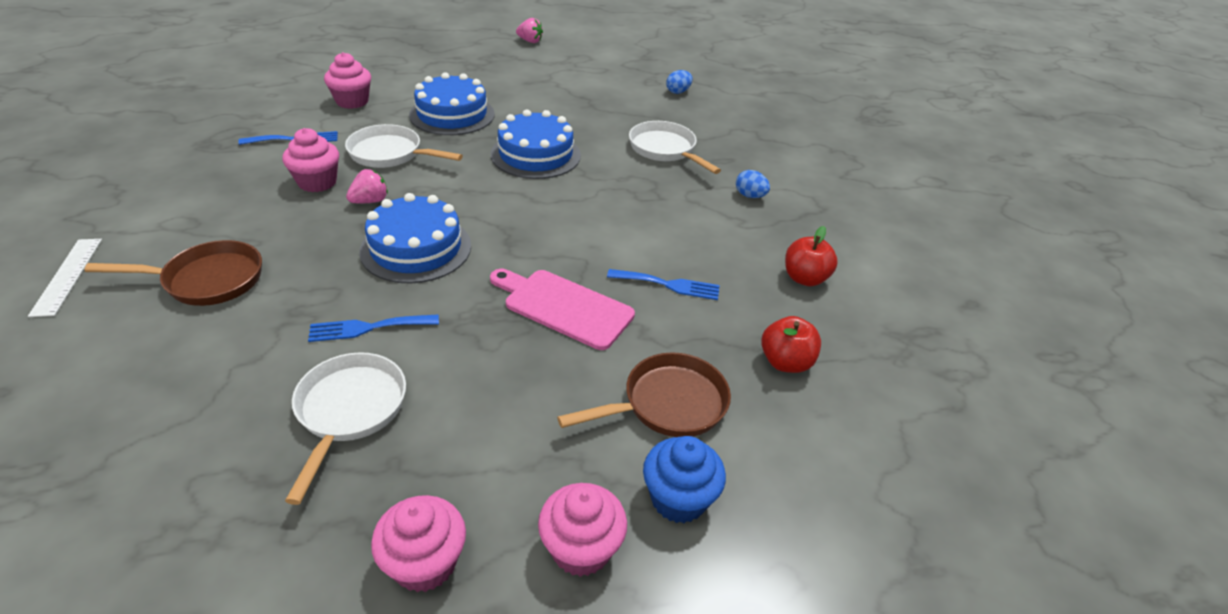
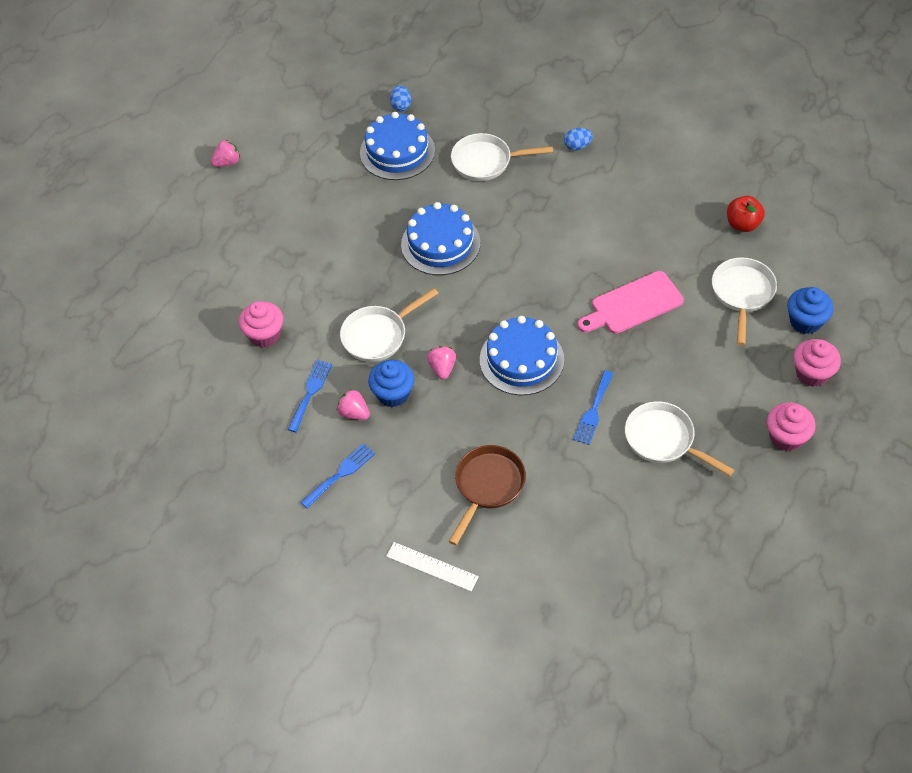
camera: 50 degrees left, 15 degrees up
pink cupcake [282,128,339,192] -> blue cupcake [368,360,414,407]
blue cake [409,72,495,135] -> blue cake moved to [360,112,435,180]
brown pan [557,352,731,437] -> white pan [712,257,777,346]
blue fork [607,269,720,300] -> blue fork moved to [301,443,375,509]
red apple [785,226,838,286] -> none
none -> pink strawberry [337,389,370,420]

